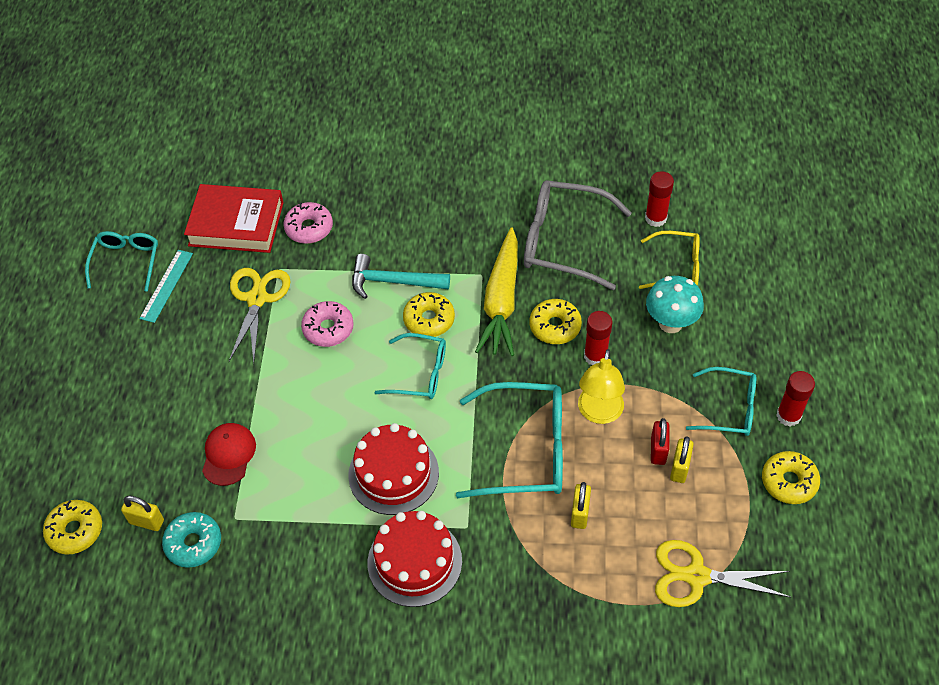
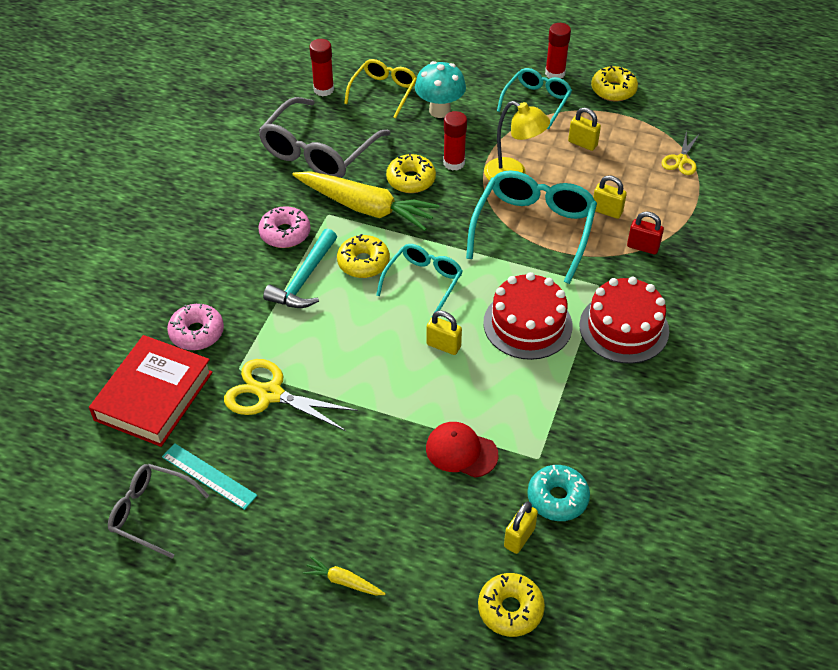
camera: 75 degrees left, 5 degrees down
turquoise glasses [85,231,158,292] -> grey glasses [108,464,209,558]
pink donut [301,301,354,347] -> pink donut moved to [258,206,311,248]
red padlock [651,418,669,465] -> red padlock moved to [627,211,664,254]
yellow scissors [655,540,790,607] -> yellow scissors [662,131,700,175], size x0.59
none -> yellow carrot [303,556,386,595]
none -> yellow padlock [426,311,462,355]

